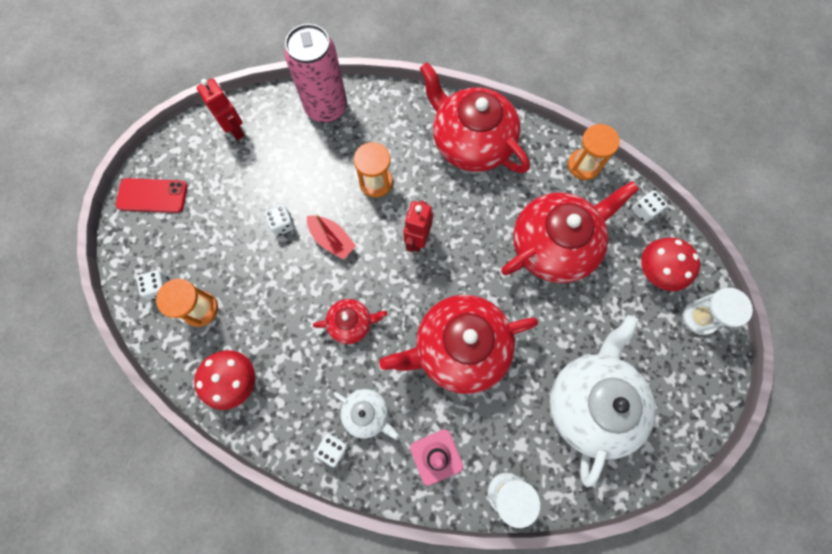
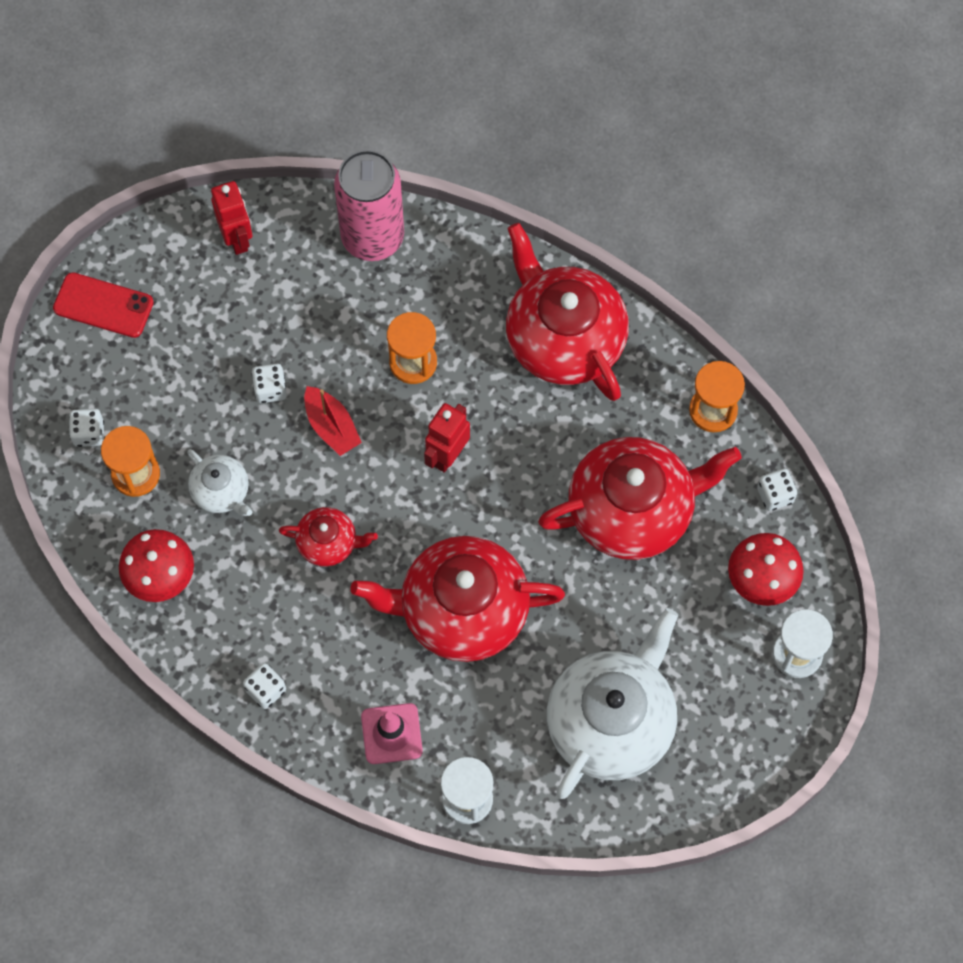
camera: 15 degrees right, 5 degrees down
white teapot [334,389,400,440] -> white teapot moved to [187,449,252,516]

